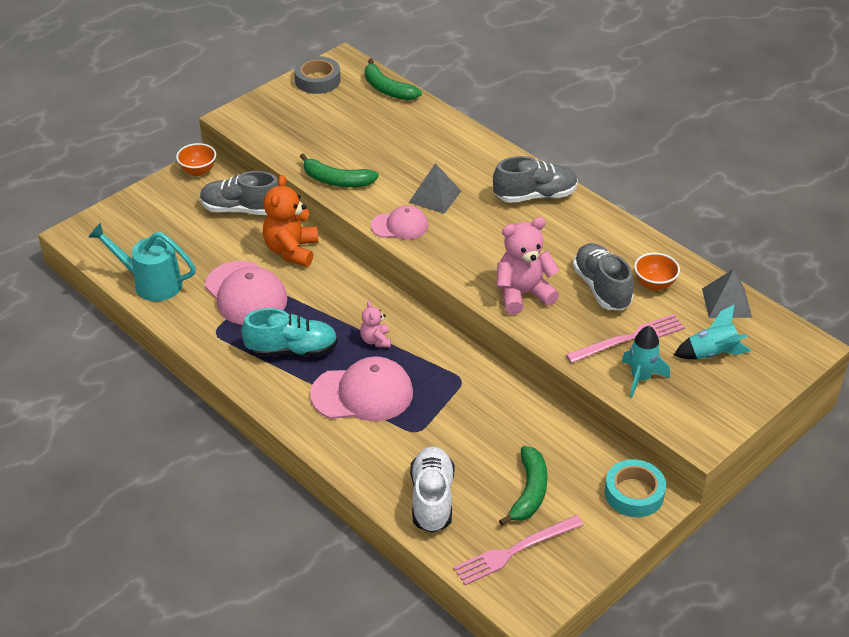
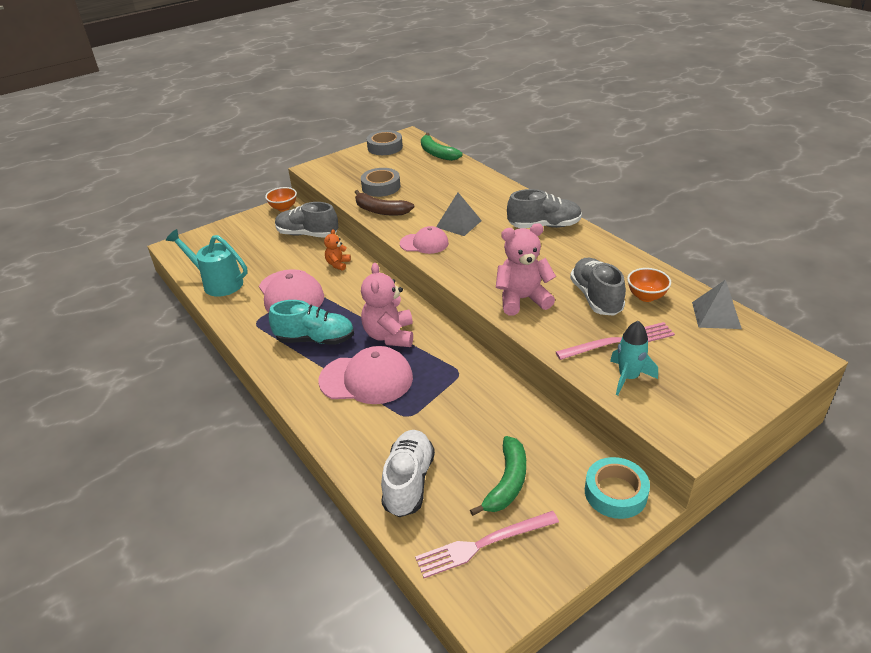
camera: 10 degrees right, 5 degrees down
orange teddy bear [263,175,318,267] -> orange teddy bear [324,229,351,271], size x0.53
green banana [300,153,379,187] -> brown banana [355,190,414,215]
pink teddy bear [360,301,391,348] -> pink teddy bear [361,263,413,347], size x1.88
turquoise rocket [674,305,751,359] -> none
none -> grey tape [361,168,400,197]

